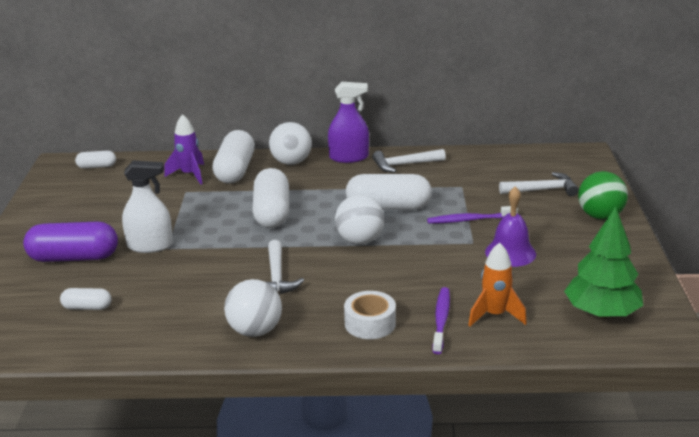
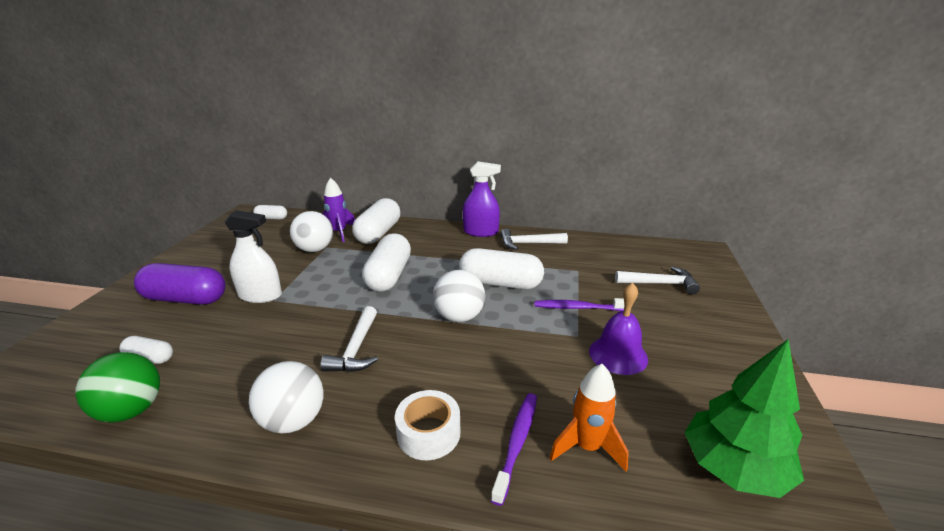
camera: 10 degrees right, 0 degrees up
white ball [269,122,312,165] -> white ball moved to [290,211,333,252]
green ball [578,171,628,219] -> green ball moved to [75,352,160,422]

